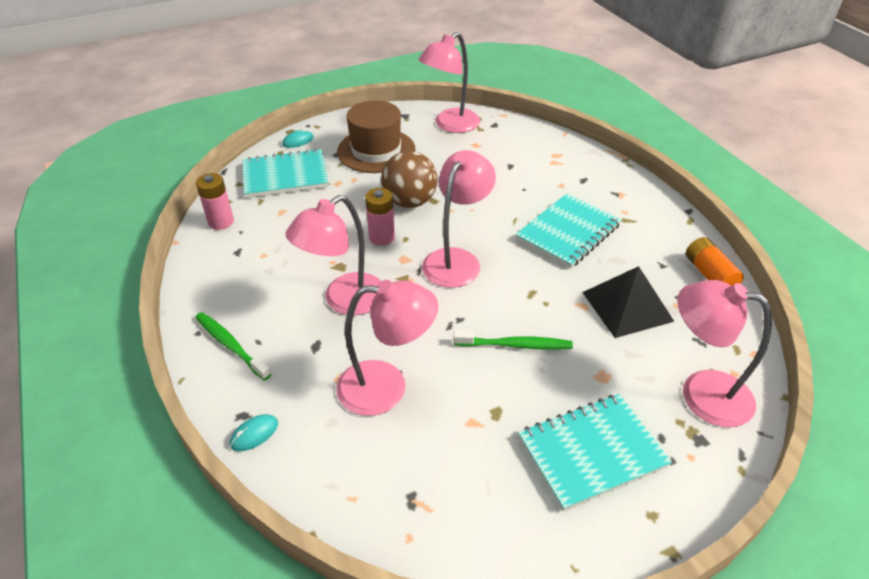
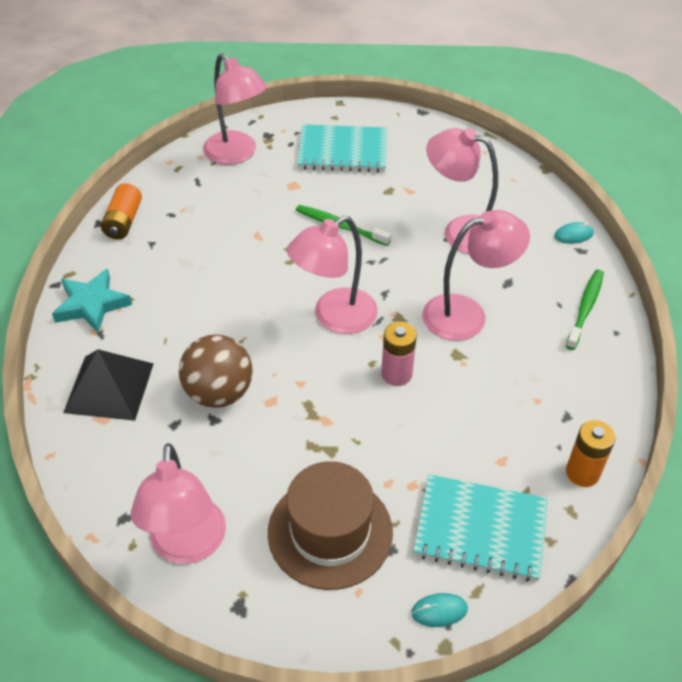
camera: 155 degrees left, 5 degrees up
green toothbrush [195,312,271,381] -> green toothbrush turned 135 degrees counterclockwise [566,269,604,350]
pink battery [196,173,234,230] -> orange battery [566,420,616,487]
brown ball [381,151,438,208] -> brown ball moved to [179,334,253,408]
pink lamp [418,32,480,133] -> pink lamp turned 105 degrees clockwise [131,443,226,564]
turquoise notebook [515,194,621,268] -> none
black pyramid [582,266,675,338] -> black pyramid moved to [63,349,153,421]
none -> turquoise star [52,269,132,333]

